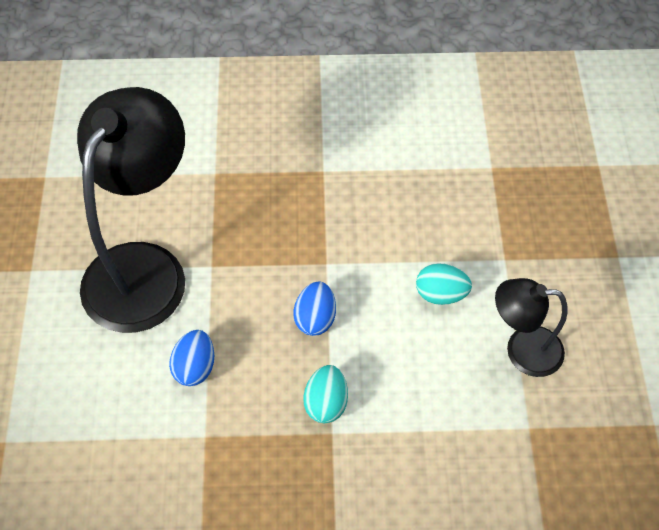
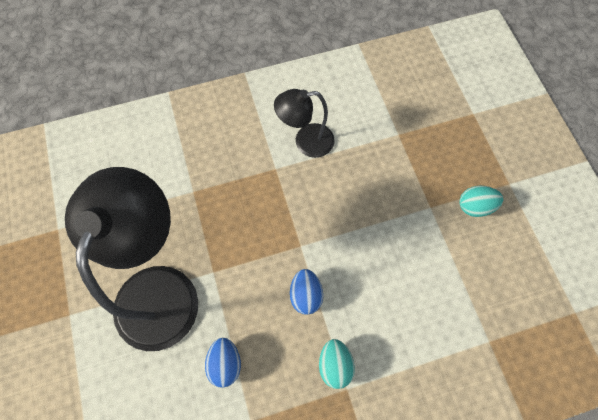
camera: 15 degrees left, 10 degrees up
turquoise egg [416,263,472,305] -> turquoise egg moved to [459,186,503,217]
black lamp [495,278,568,377] -> black lamp moved to [274,89,335,158]

